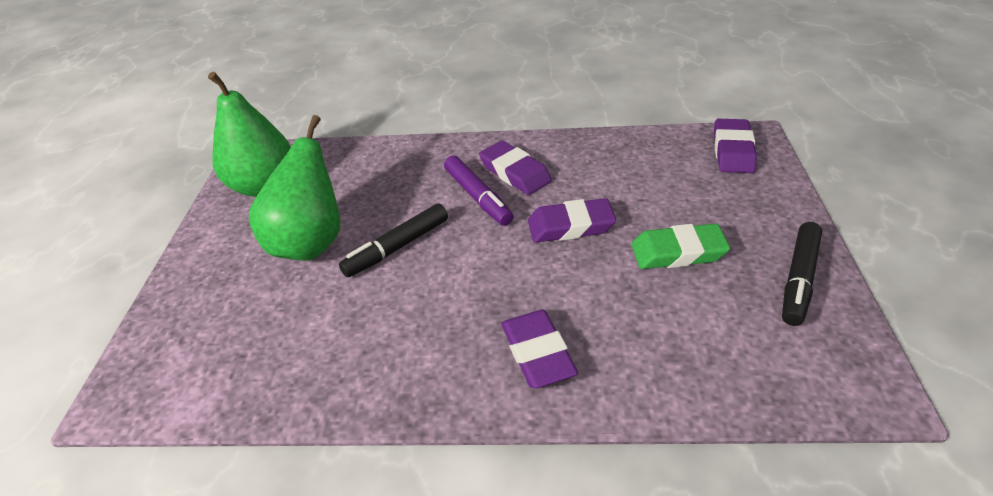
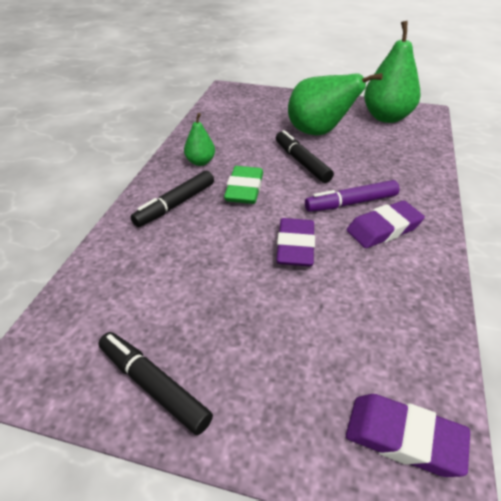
camera: 100 degrees right, 0 degrees up
purple eraser [501,310,578,389] -> black marker [131,171,214,227]
green eraser [631,224,730,269] -> green eraser moved to [224,166,263,204]
none -> green pear [184,113,215,166]

